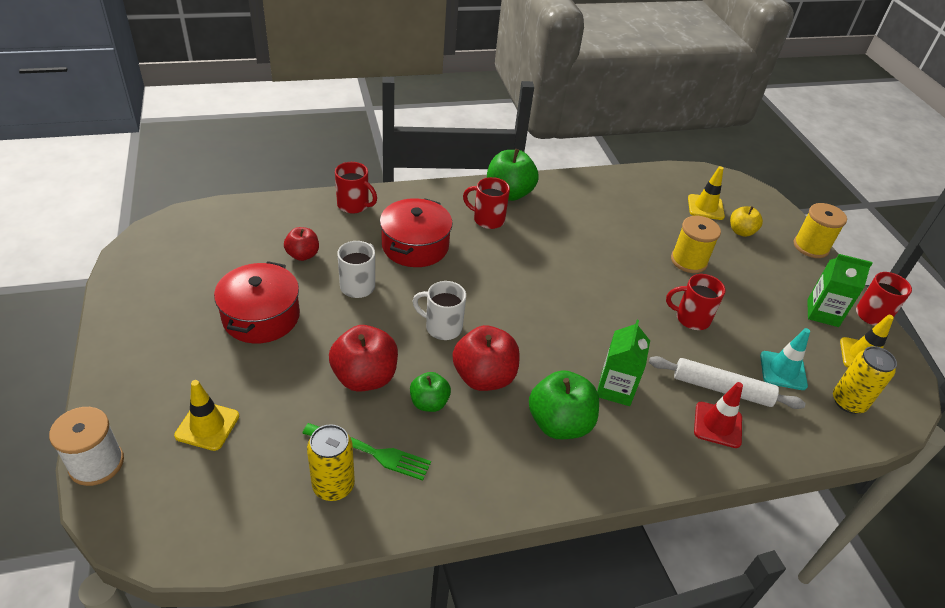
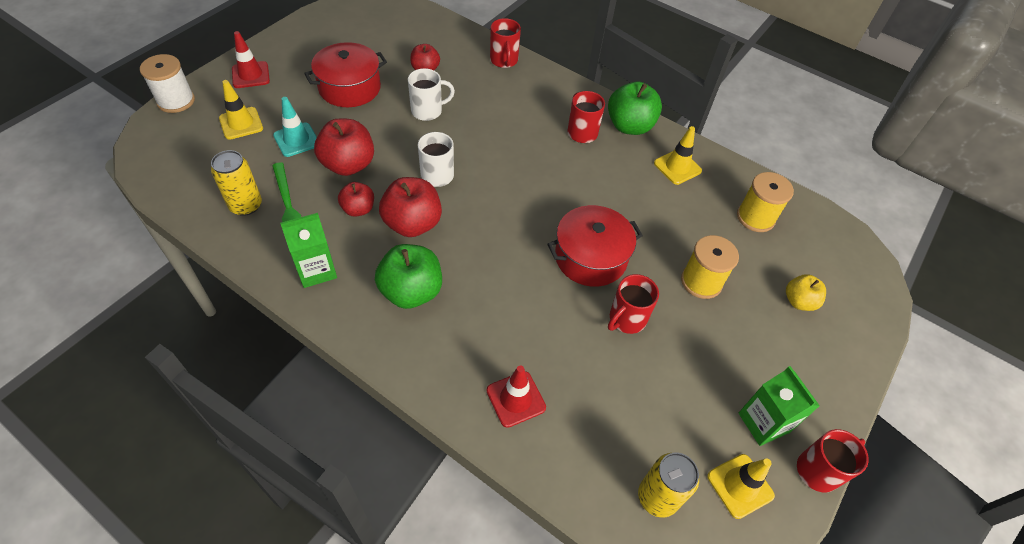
camera: 50 degrees right, 10 degrees up
red pot [380,198,453,267] -> red pot moved to [548,205,643,287]
green apple [410,372,451,412] -> red apple [338,182,374,217]
green carton [597,320,650,406] -> green carton moved to [280,213,337,288]
white rolling pin [649,356,806,409] -> none
red mug [666,274,726,330] -> red mug turned 105 degrees counterclockwise [608,274,659,334]
yellow traffic cone [688,166,725,220] -> yellow traffic cone moved to [654,126,702,185]
turquoise traffic cone [760,328,810,390] -> turquoise traffic cone moved to [273,97,317,157]
yellow spool [794,203,847,258] -> yellow spool moved to [737,172,794,232]
none -> red traffic cone [232,31,270,88]

